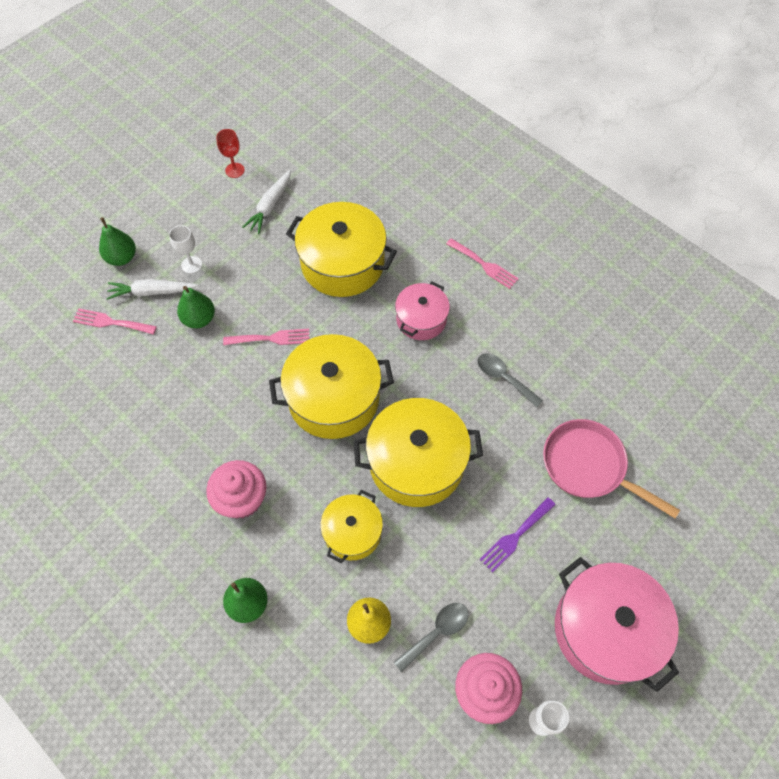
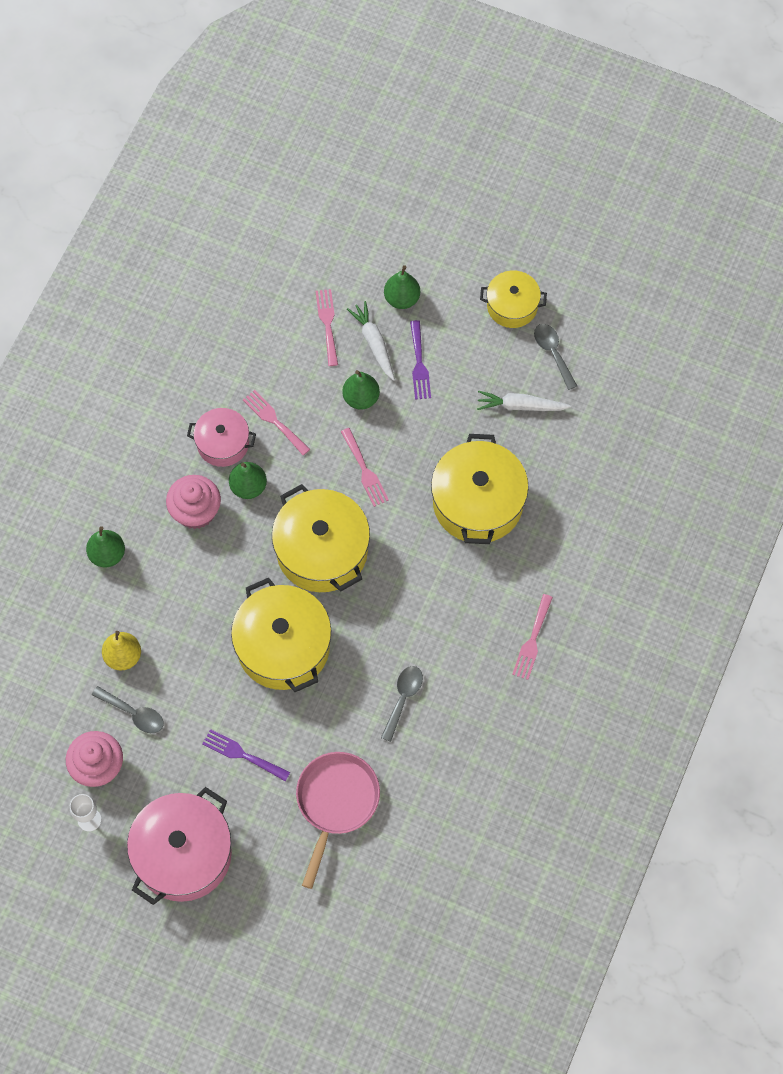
camera: 70 degrees right, 5 degrees up
white goblet [169,225,202,274] -> purple fork [410,320,431,400]
red goblet [216,129,245,178] -> grey spoon [534,324,577,390]
yellow pot [320,490,383,563] -> yellow pot moved to [480,271,547,328]
pink pot [395,282,450,340] -> pink pot moved to [187,408,256,467]
none -> green pear [229,462,267,499]
none -> pink fork [243,390,310,455]

